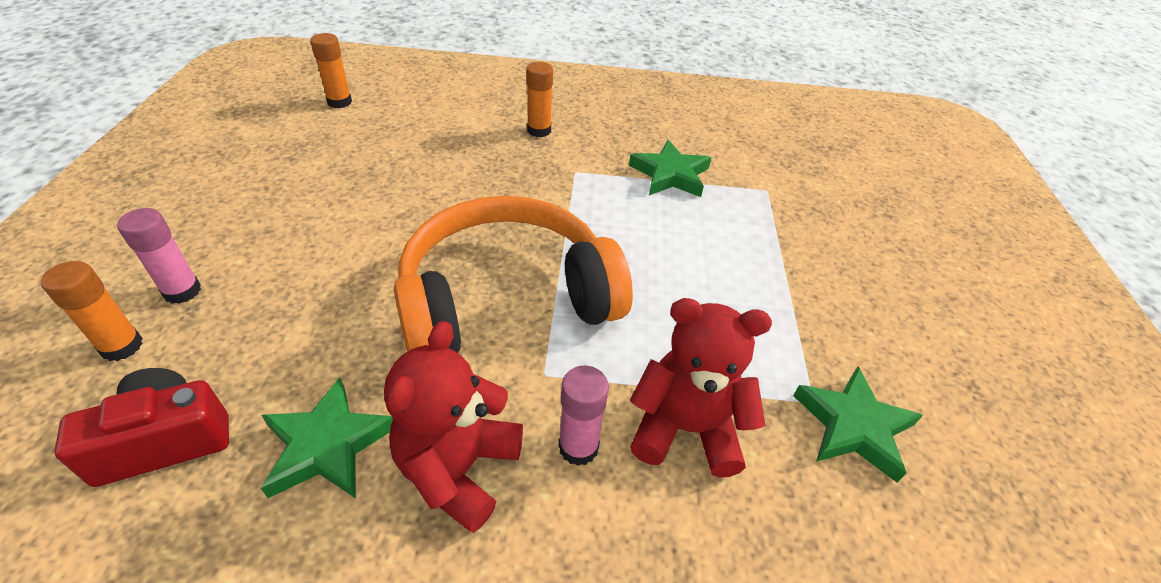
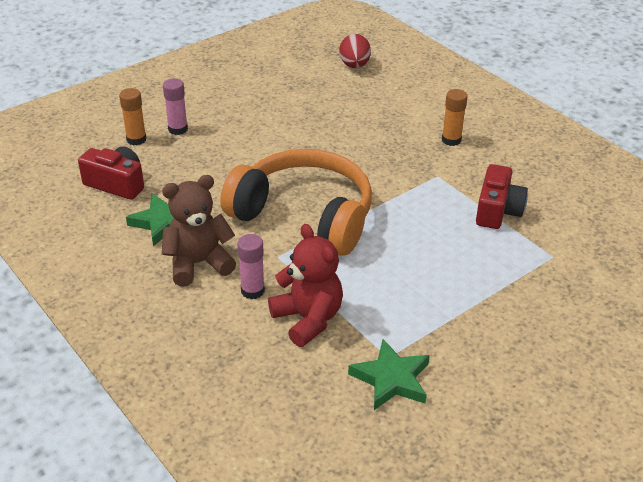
camera: 50 degrees right, 5 degrees down
orange glue stick [310,33,352,108] -> red egg [339,34,371,68]
red teddy bear [384,321,523,533] -> brown teddy bear [162,175,236,287]
green star [629,140,711,197] -> red camera [476,164,528,229]

